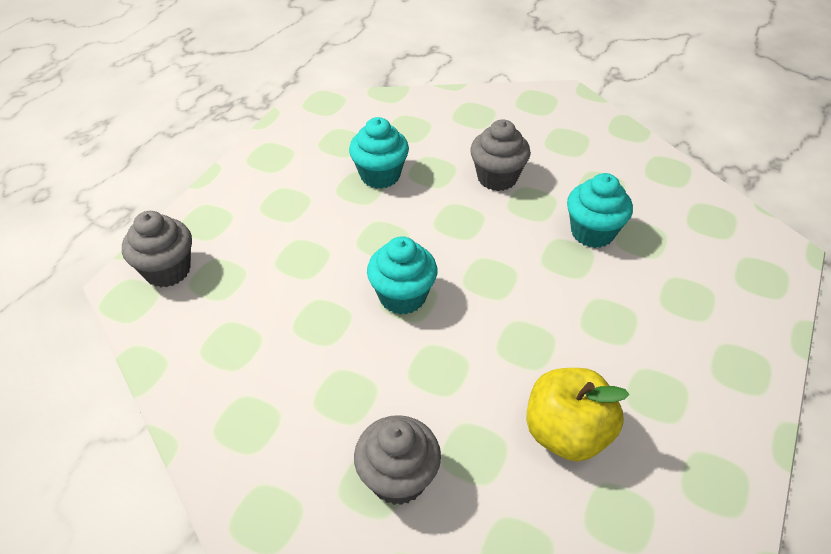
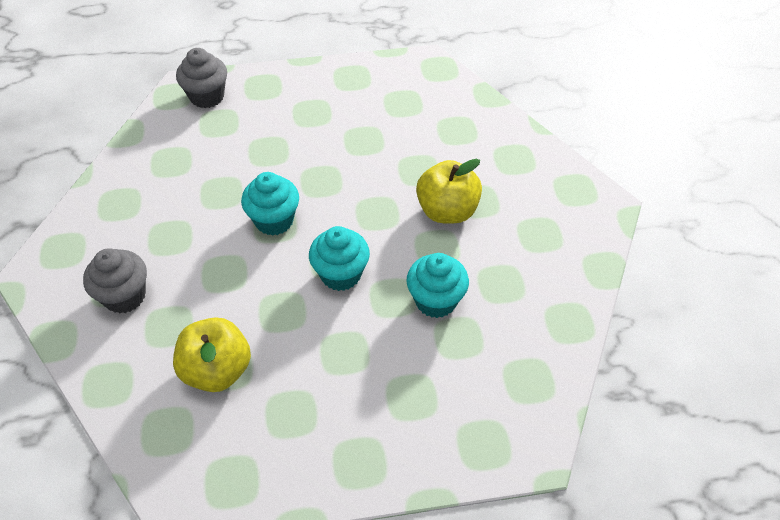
camera: 55 degrees right, 5 degrees up
turquoise cupcake [349,117,409,189] -> turquoise cupcake moved to [309,226,370,291]
grey cupcake [470,119,531,191] -> yellow apple [416,159,482,224]

